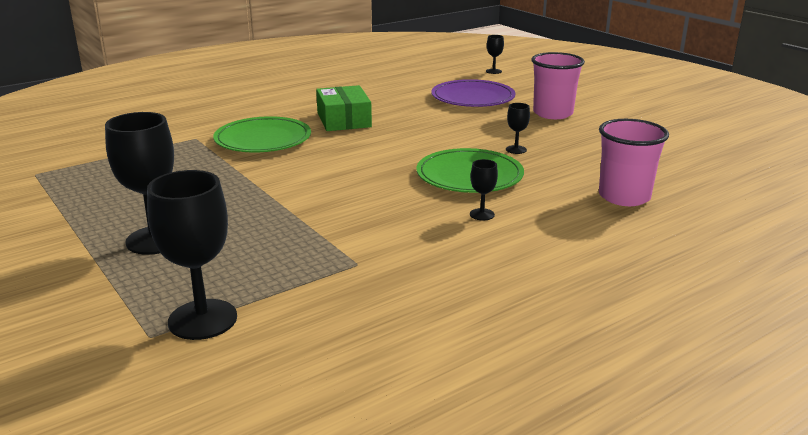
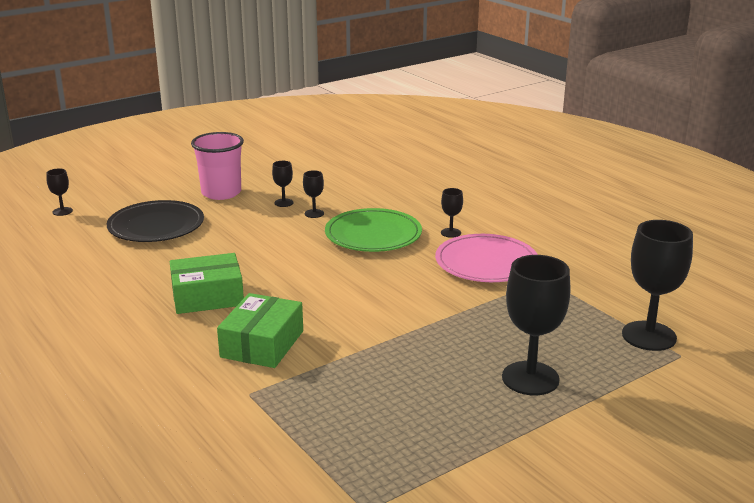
camera: 90 degrees left, 0 degrees up
green plate [213,116,311,152] -> green box [217,293,303,368]
purple plate [431,79,516,107] -> black plate [107,200,204,242]
pink cup [599,119,669,206] -> none
none -> black goblet [272,161,293,207]
none -> pink plate [435,234,538,282]

